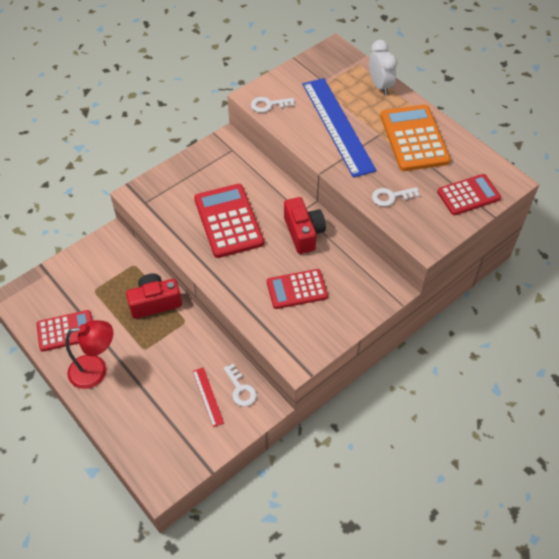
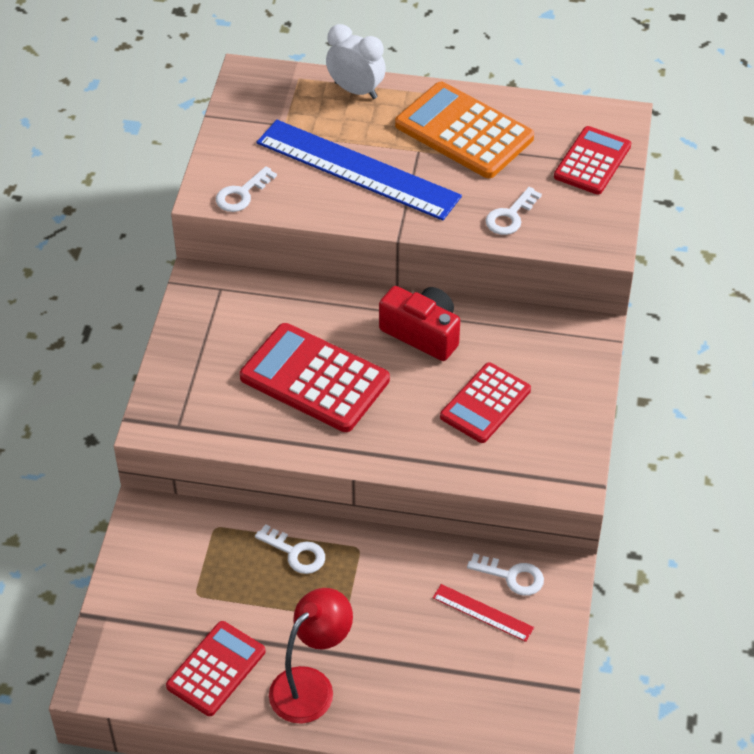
camera: 40 degrees left, 5 degrees down
red camera [126,274,182,319] -> white key [255,524,325,574]

